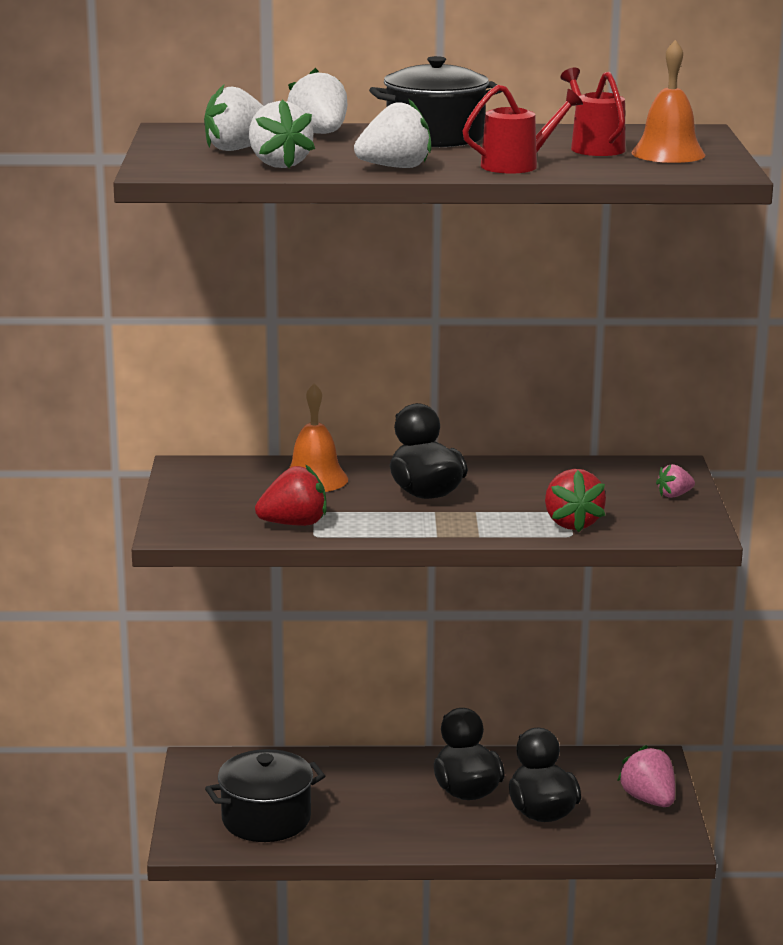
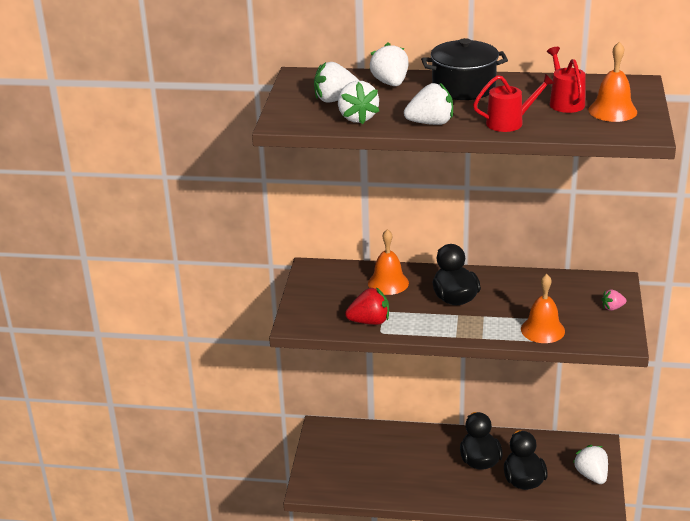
camera: 10 degrees right, 10 degrees up
black pot [205,749,325,842] -> none
red strawberry [545,469,606,532] -> orange bell [521,274,565,343]
pink strawberry [617,745,675,807] -> white strawberry [573,445,608,484]

